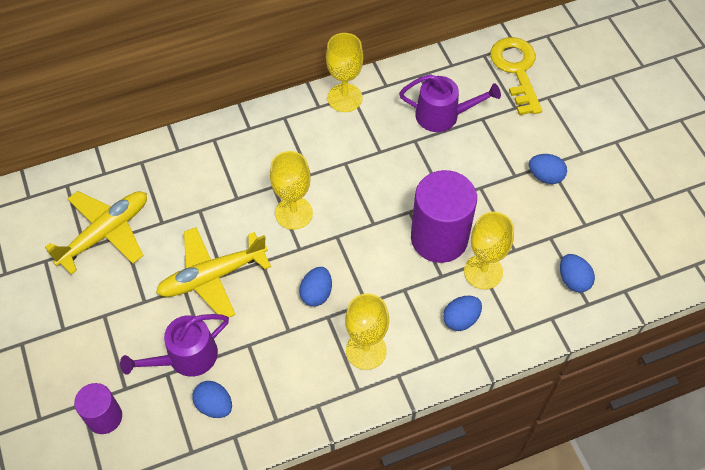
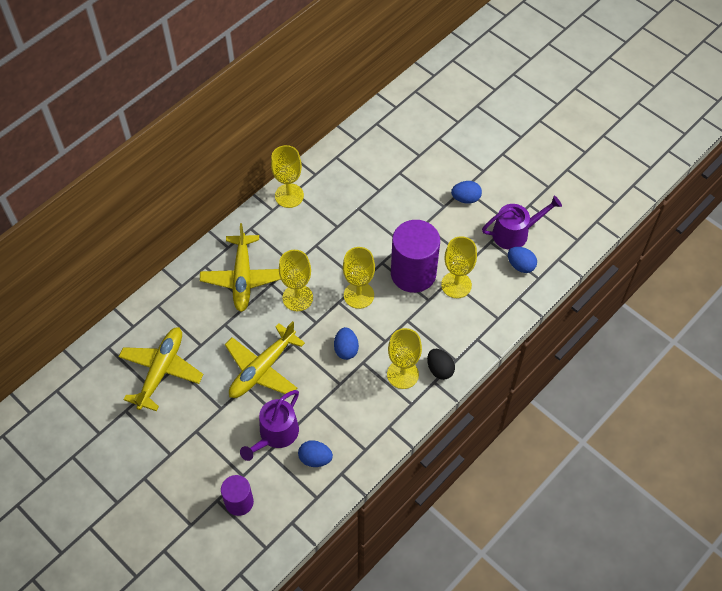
camera: 25 degrees left, 0 degrees up
purple watering can [399,74,501,132] -> purple watering can moved to [482,196,562,250]
blue egg [443,296,482,331] -> none
yellow key [490,37,542,115] -> none
none -> yellow plane [200,223,281,312]
none -> yellow goblet [343,247,375,309]
none -> black egg [427,349,455,380]

